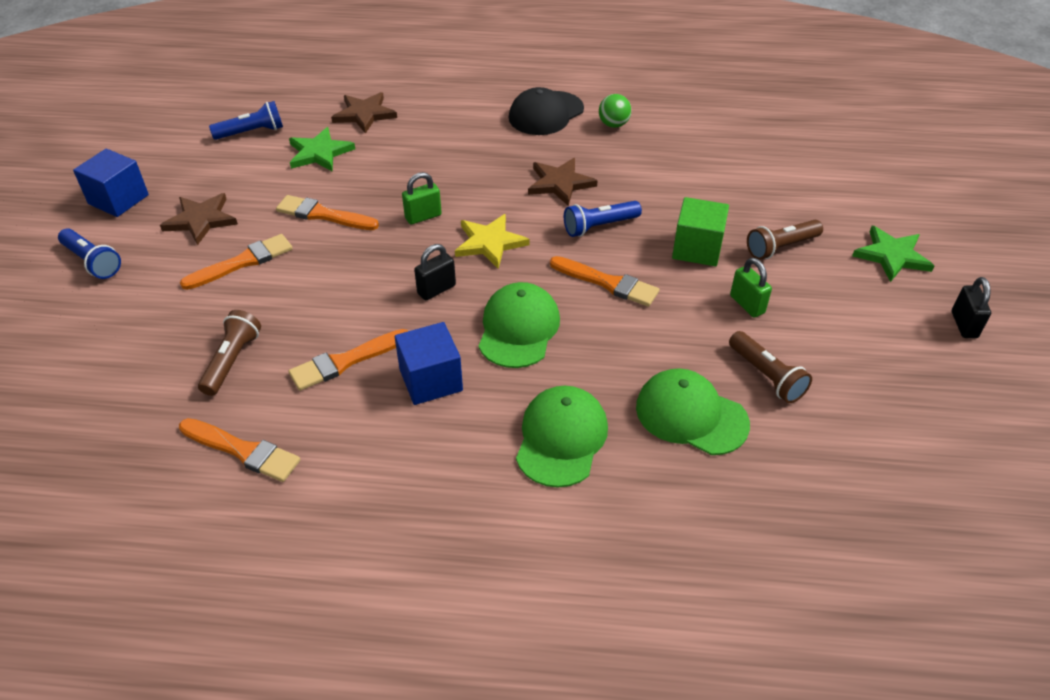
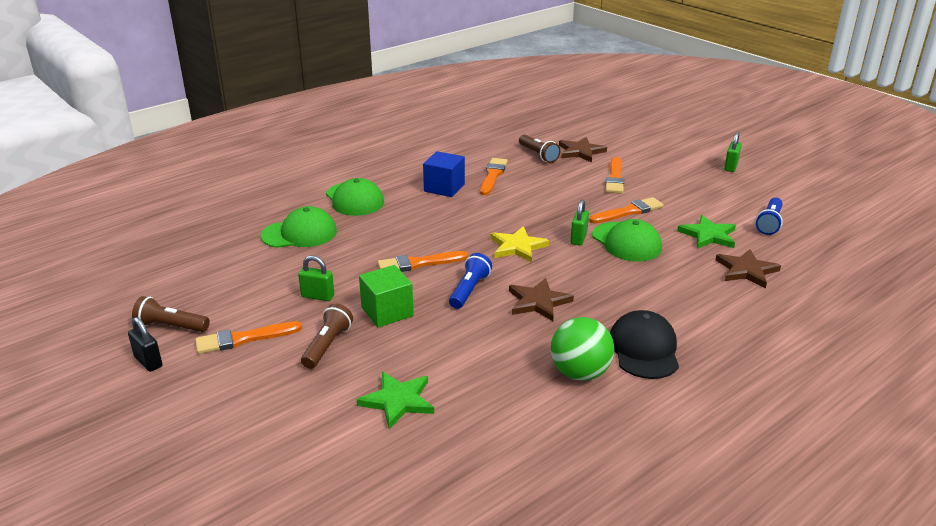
camera: 135 degrees right, 15 degrees down
blue flashlight [58,228,121,279] -> none
blue cube [73,149,149,217] -> green padlock [724,132,742,172]
brown star [160,193,238,245] -> brown star moved to [559,137,607,163]
orange brush [179,418,300,482] -> orange brush moved to [195,321,302,354]
black padlock [414,244,456,300] -> none
green cap [479,282,560,368] -> green cap moved to [592,219,662,262]
green ball [599,94,631,128] -> green ball [551,317,614,381], size x1.67
brown flashlight [729,331,812,403] -> brown flashlight moved to [132,296,210,332]
green star [852,226,934,282] -> green star moved to [357,372,434,429]

